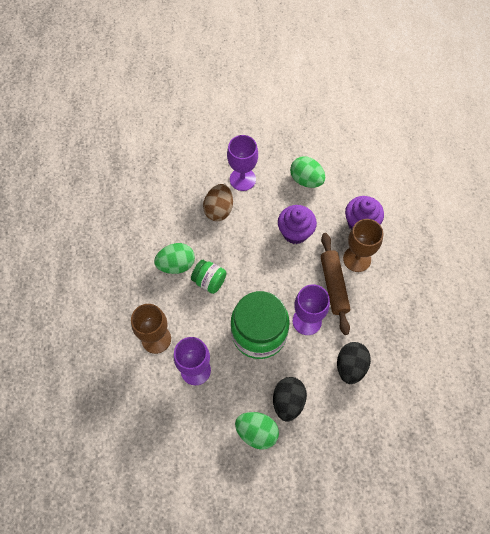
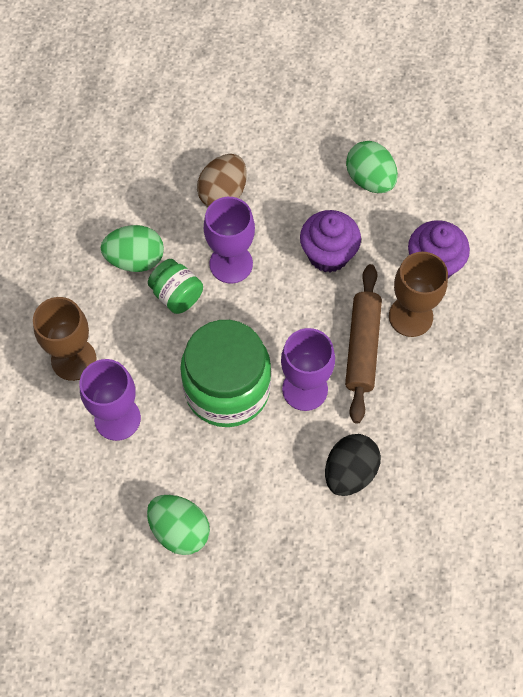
camera: 15 degrees right, 0 degrees up
purple goblet [227,135,258,191] -> purple goblet moved to [204,197,255,283]
black egg [273,377,307,422] -> none

